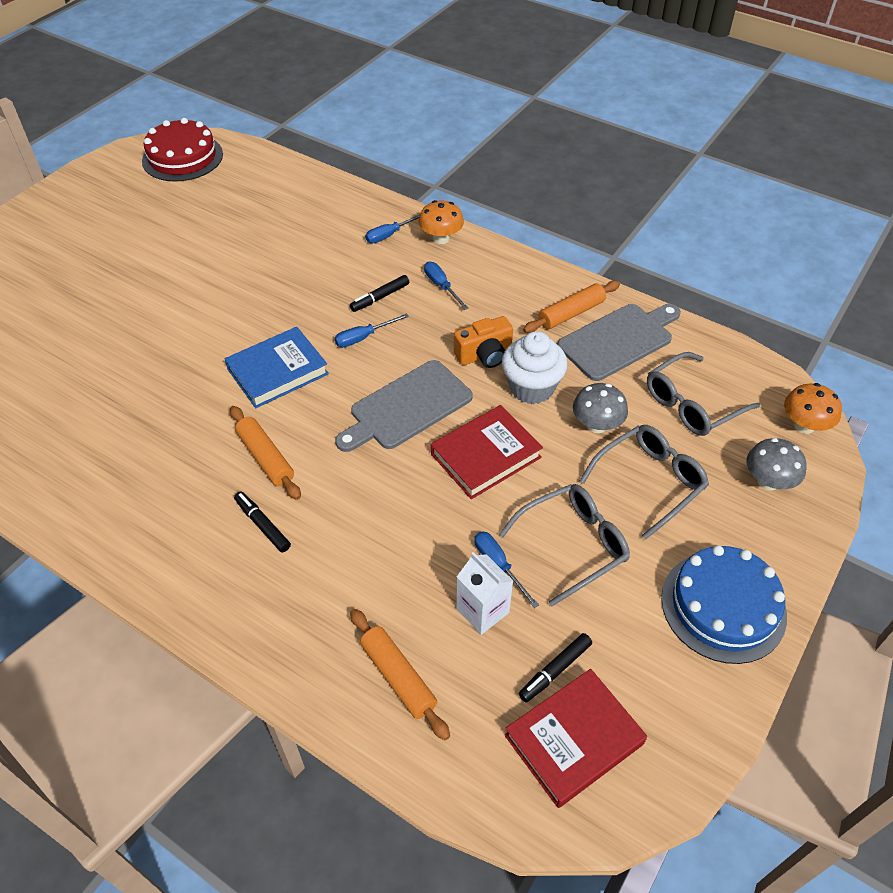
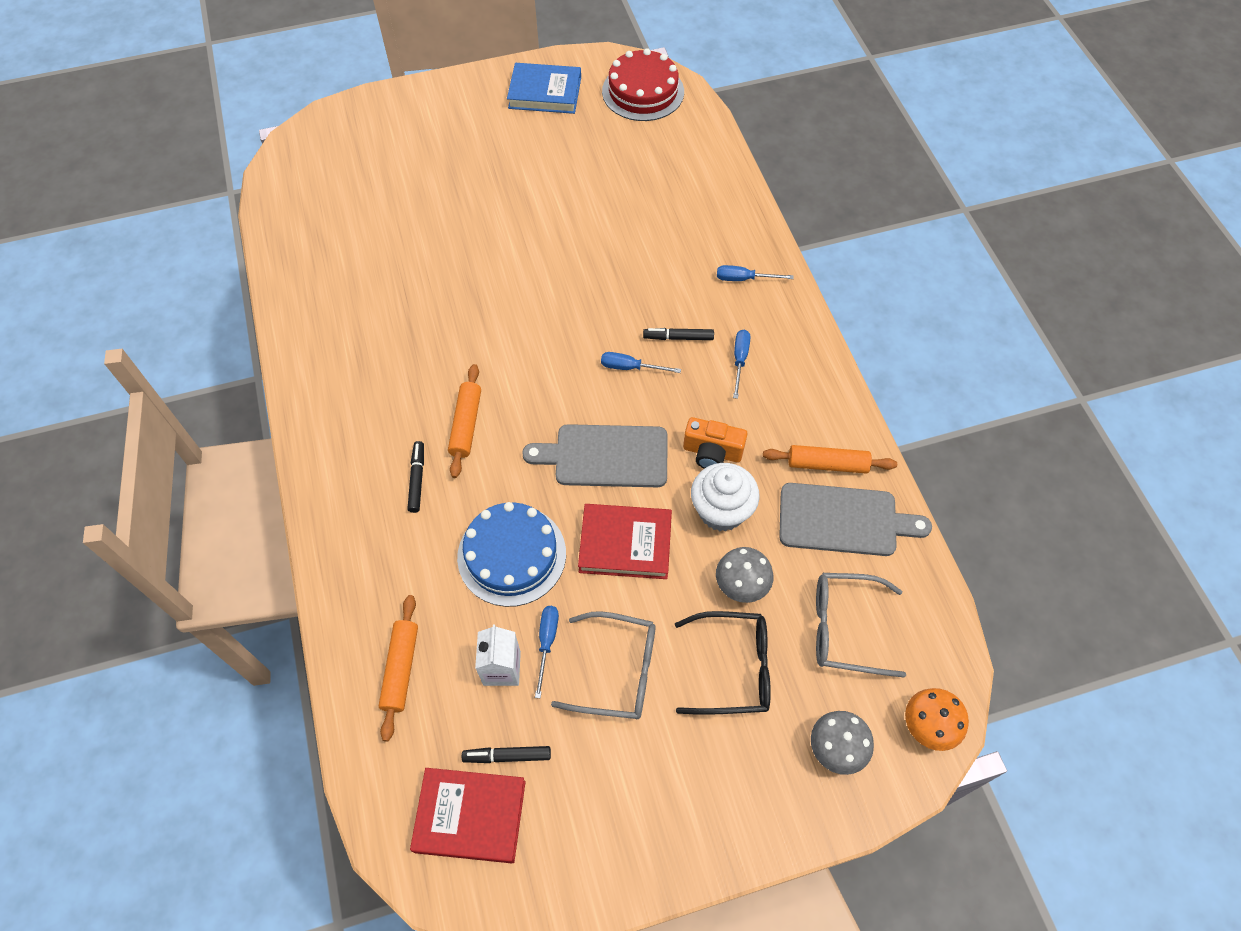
camera: 40 degrees right, 10 degrees up
blue book [225,327,329,408] -> blue book moved to [507,63,581,114]
orange mushroom [419,200,464,244] -> none
grey glasses [580,425,709,540] -> black glasses [675,611,771,715]
blue cake [661,545,787,664] -> blue cake moved to [457,502,566,607]

